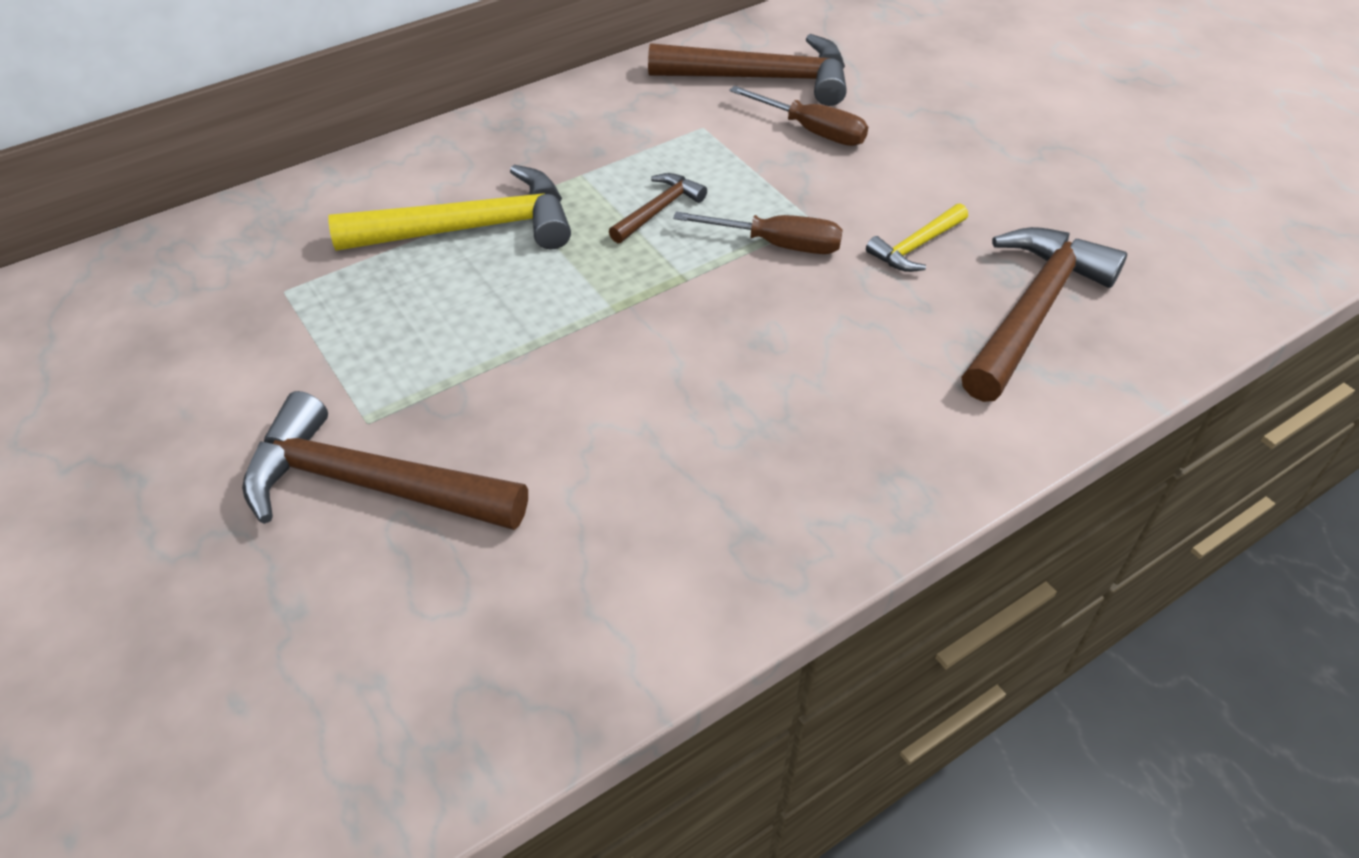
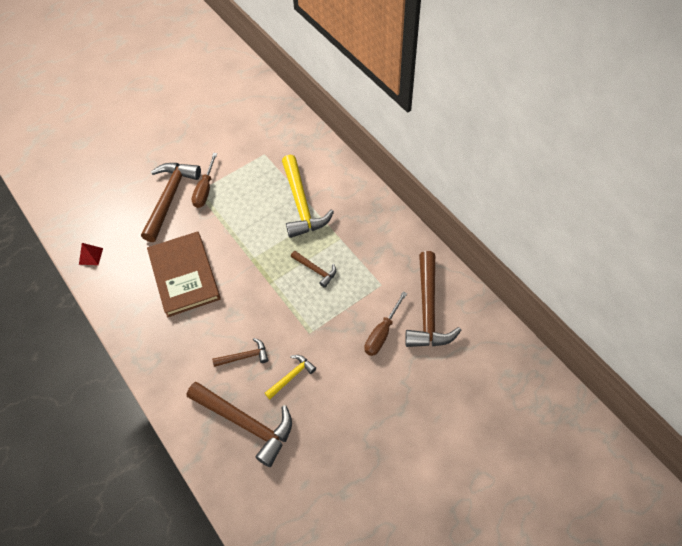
camera: 90 degrees right, 10 degrees up
brown screwdriver [673,212,843,254] -> brown screwdriver moved to [191,153,217,208]
yellow hammer [866,203,968,272] -> yellow hammer turned 90 degrees clockwise [265,355,316,399]
none -> red pyramid [79,243,103,265]
none -> brown book [147,231,221,317]
none -> brown hammer [212,338,268,367]

